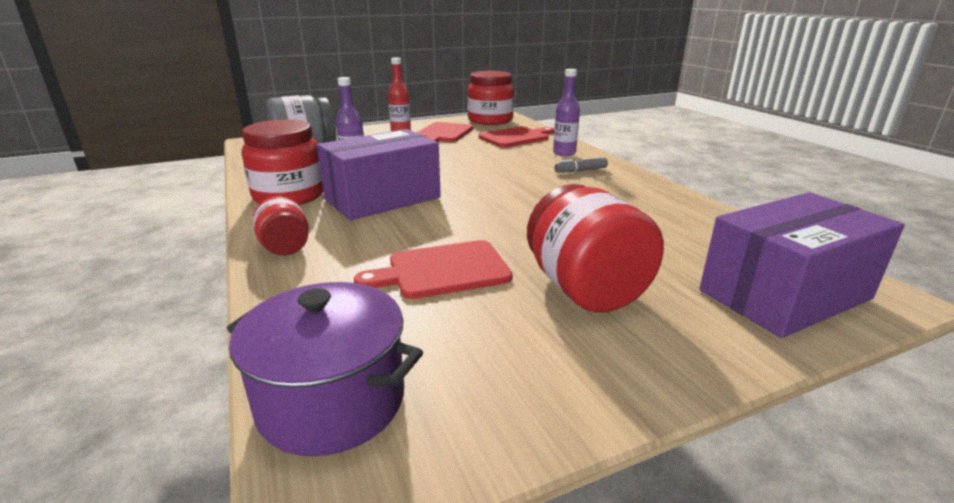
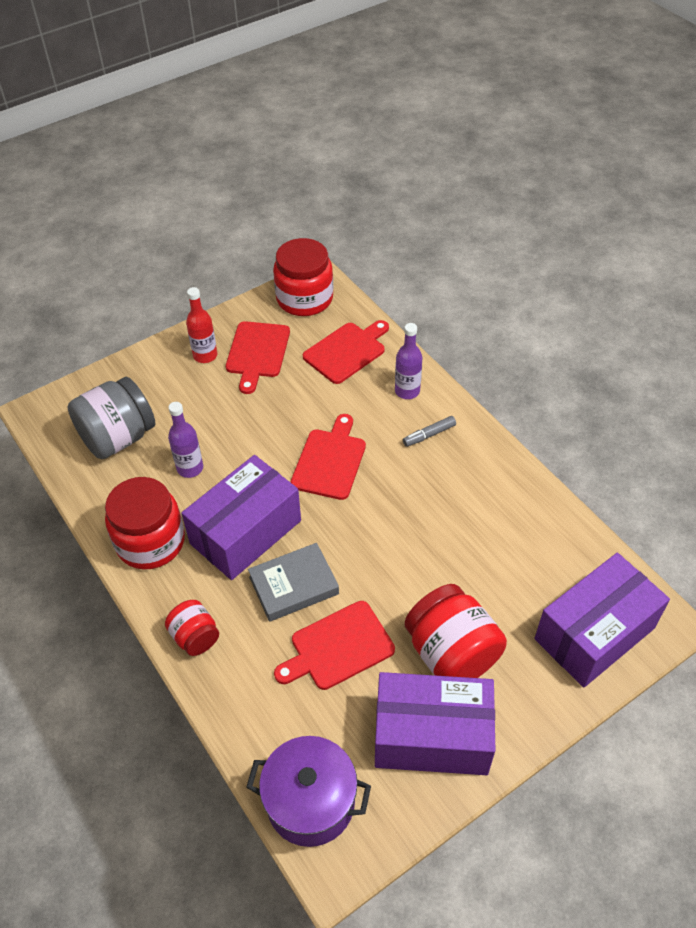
camera: 10 degrees left, 25 degrees up
none -> grey book [248,543,339,622]
none -> red cutting board [291,414,366,500]
none -> purple box [375,672,496,775]

